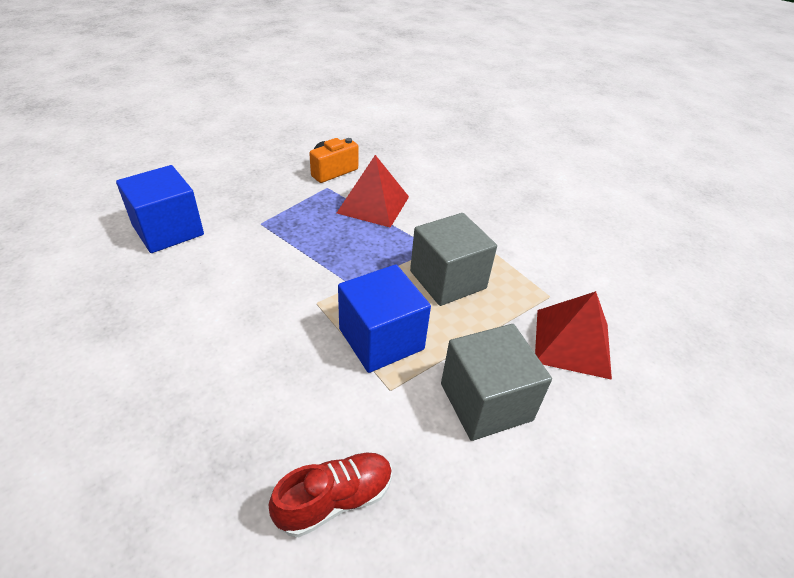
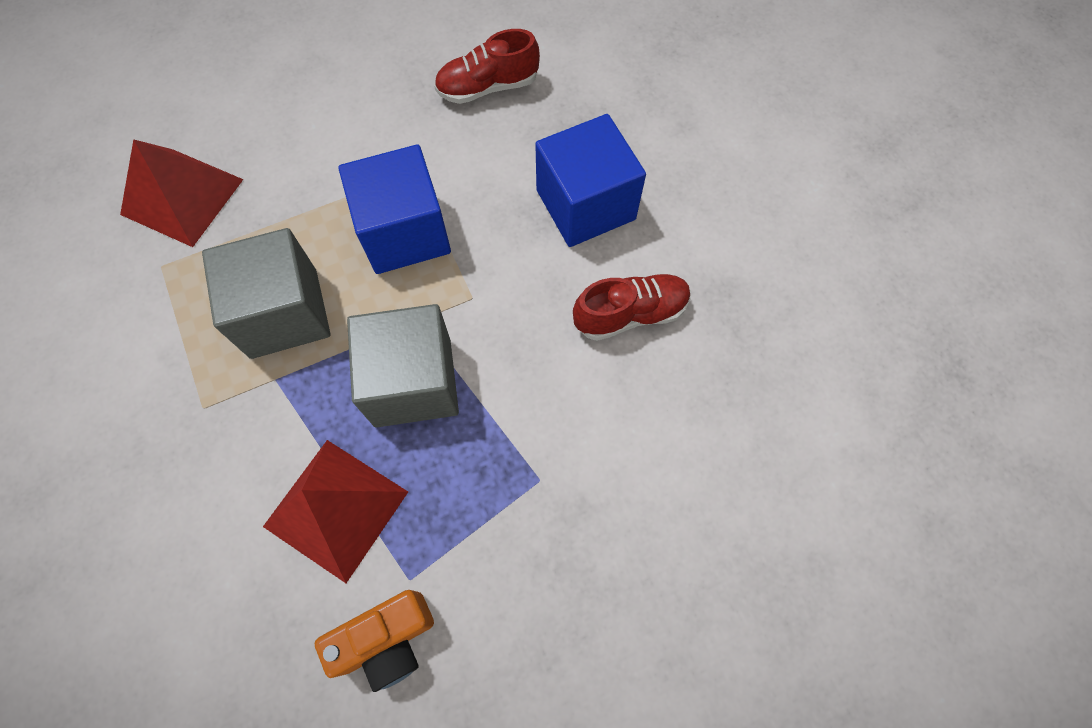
camera: 165 degrees left, 25 degrees up
blue cube [116,165,204,253] -> blue cube moved to [535,114,646,247]
grey cube [441,324,552,441] -> grey cube moved to [347,304,459,427]
none -> red shoe [573,273,691,341]

